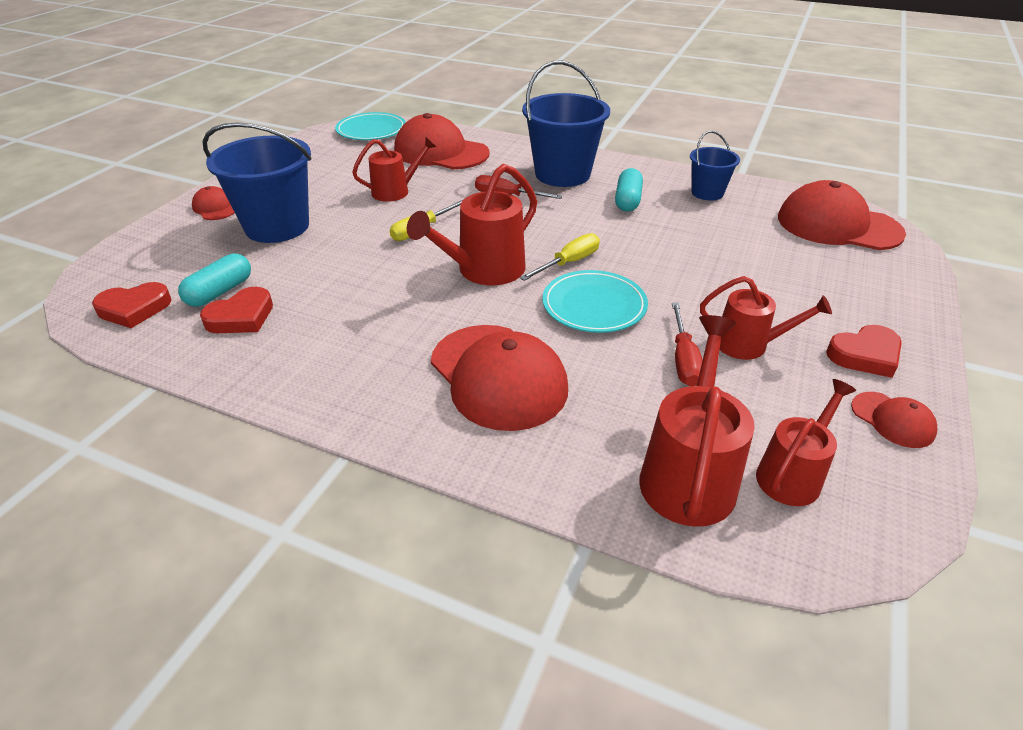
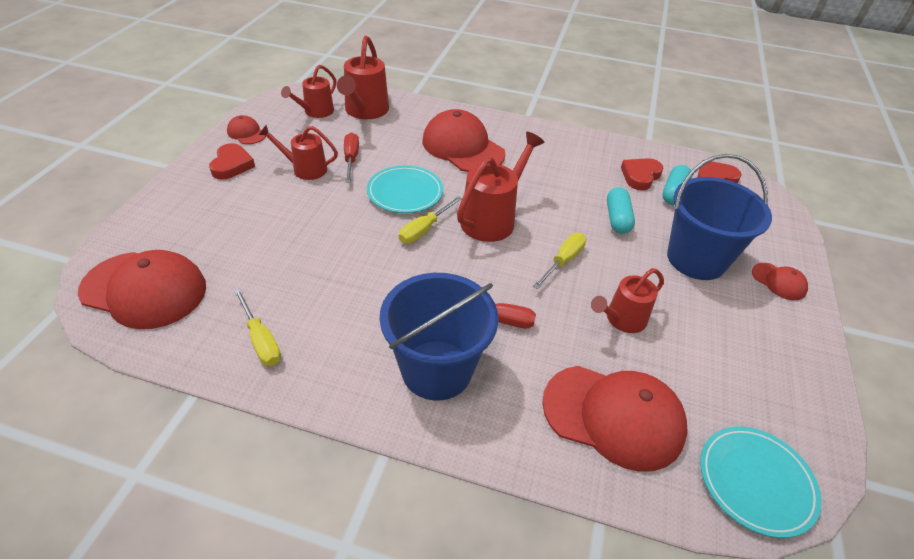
camera: 170 degrees right, 5 degrees up
turquoise capsule [615,168,643,212] -> turquoise capsule moved to [607,187,635,234]
blue bucket [690,131,740,201] -> yellow screwdriver [234,288,281,366]
red heart [826,325,902,378] -> red heart turned 120 degrees clockwise [209,143,255,180]

